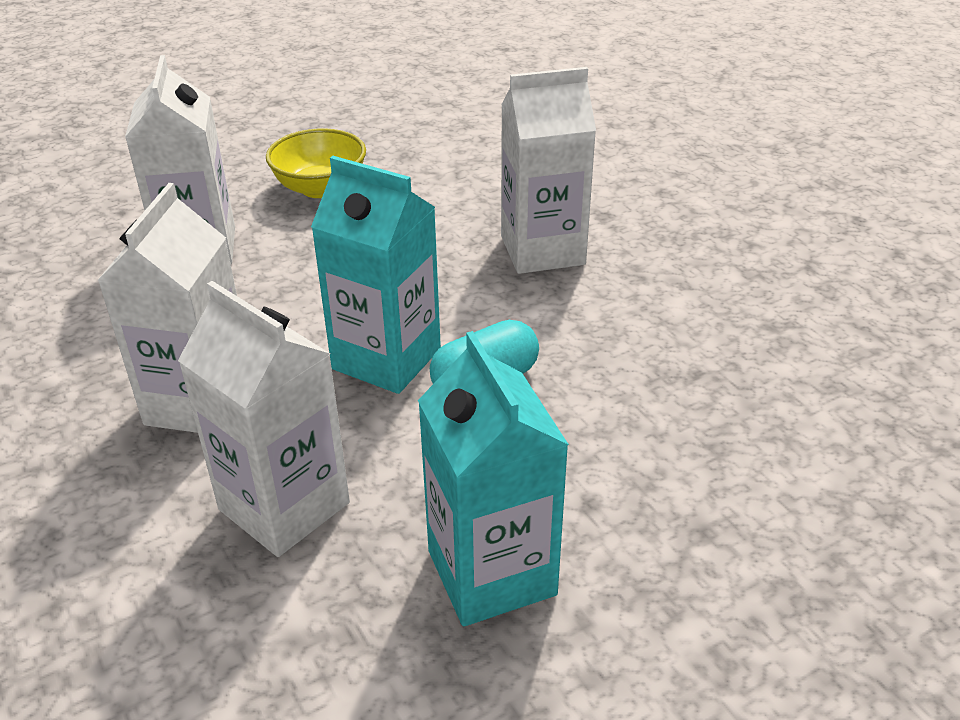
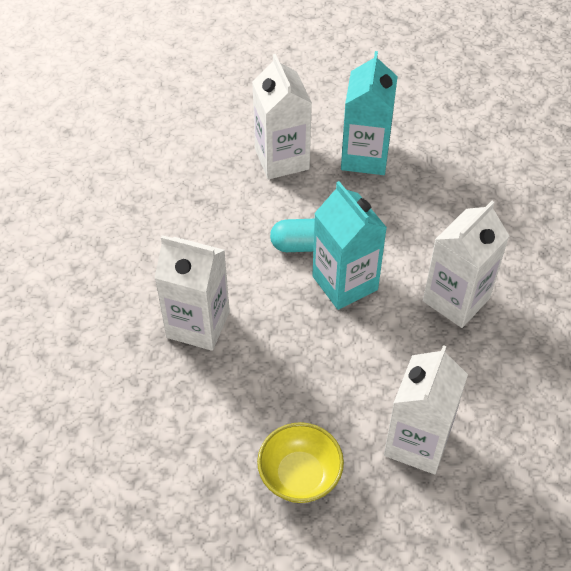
camera: 150 degrees left, 15 degrees up
white carton [178,281,350,557] -> white carton moved to [252,54,312,179]

